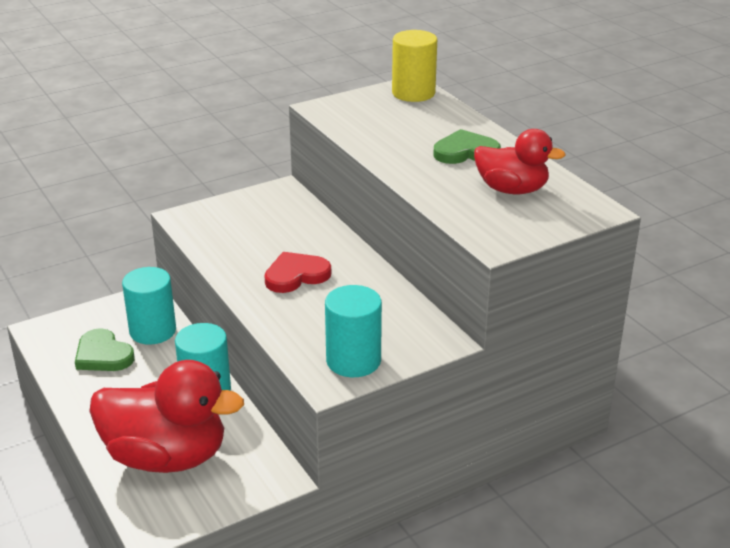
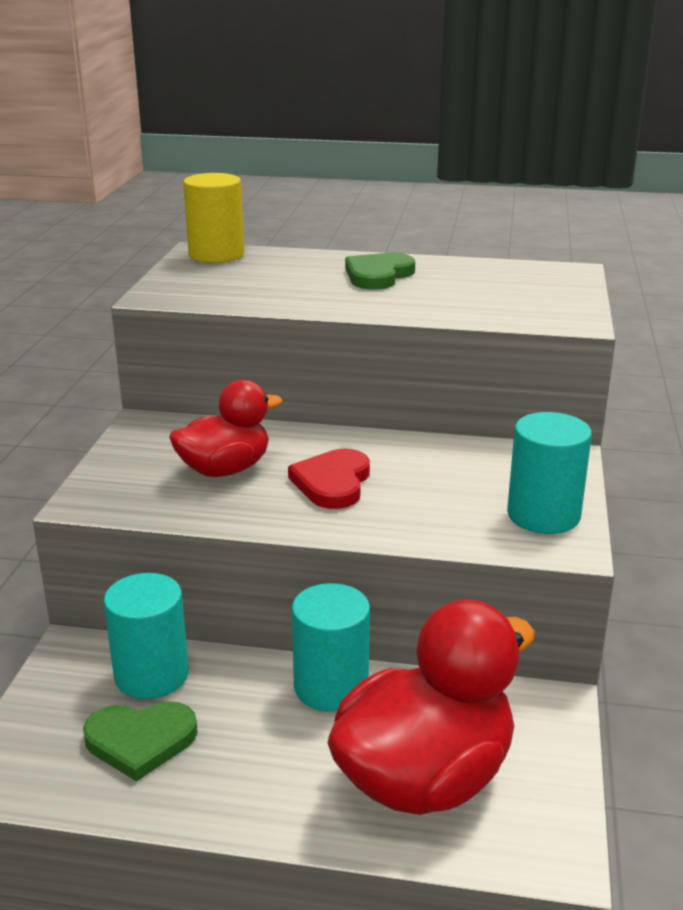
camera: 50 degrees left, 5 degrees down
red duck [474,129,566,194] -> red duck moved to [169,380,282,477]

